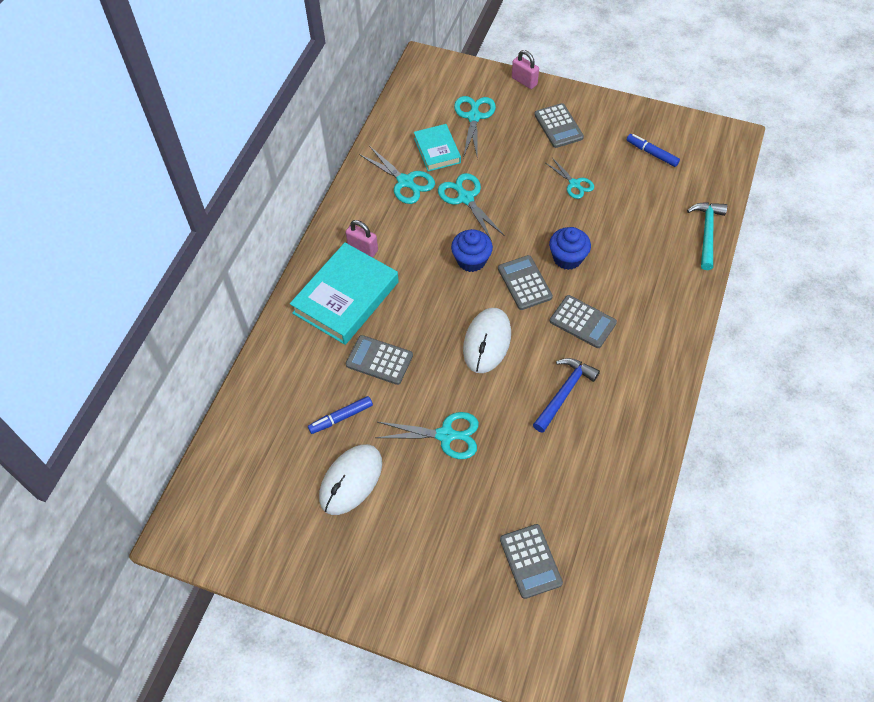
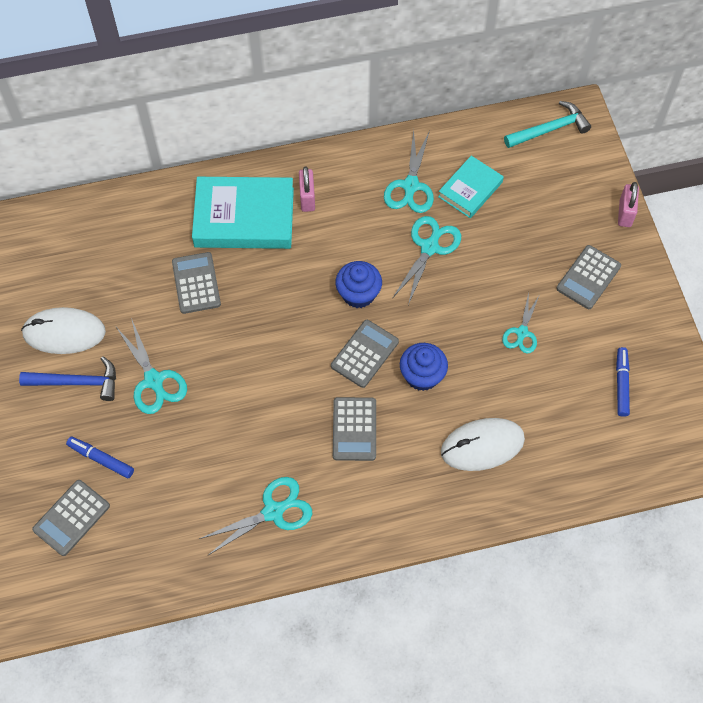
camera: 55 degrees right, 5 degrees up
blue marker [308,396,373,434] -> blue marker moved to [66,437,134,479]
turquoise scissors [454,96,496,160] -> turquoise scissors moved to [199,477,312,556]
white mouse [463,308,511,373] -> white mouse moved to [441,418,525,471]
blue hammer [533,358,600,433] -> blue hammer moved to [19,356,116,401]
turquoise hammer [687,202,727,270] -> turquoise hammer moved to [504,101,591,148]

